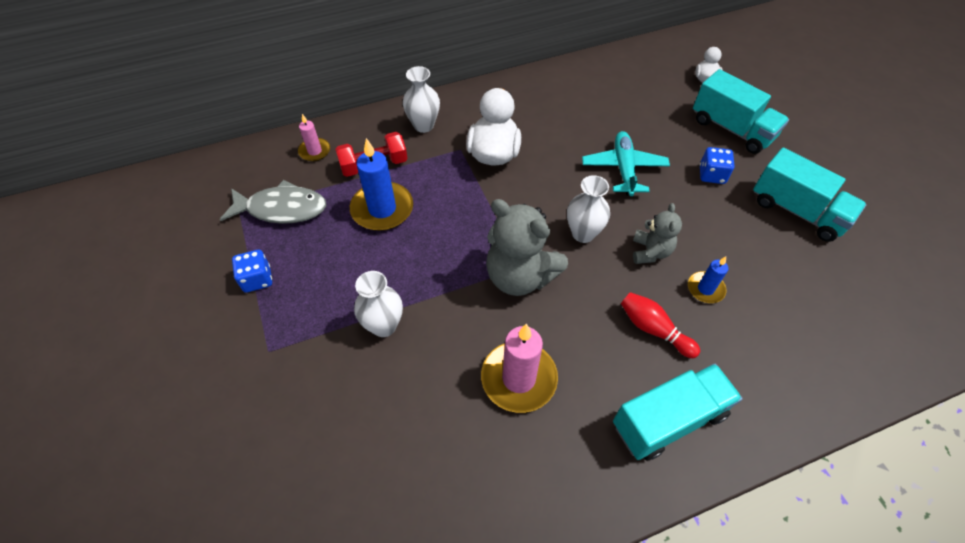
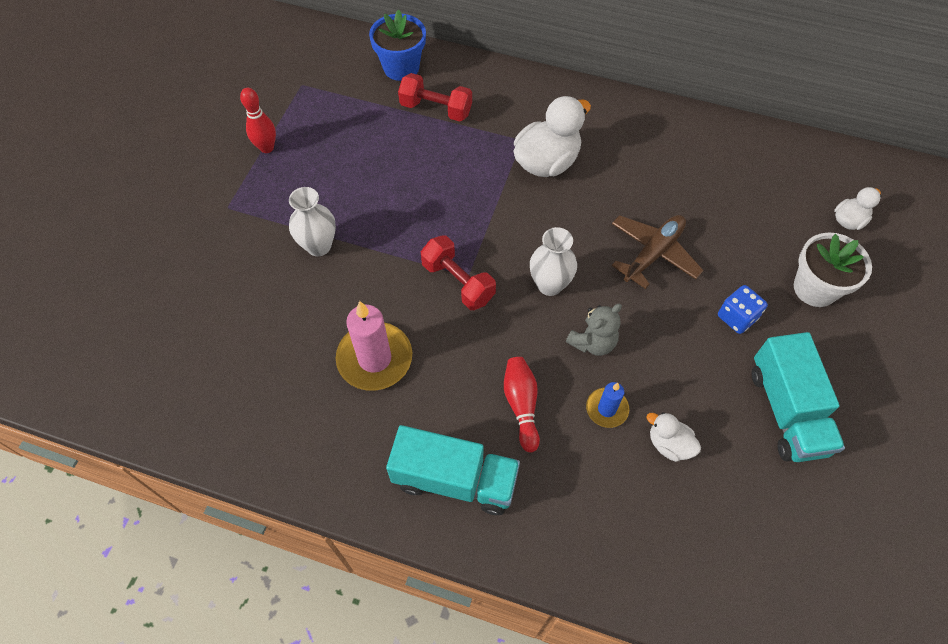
camera: 40 degrees right, 5 degrees up
grey fish [220,180,326,224] -> none
blue dice [232,250,272,293] -> red bowling pin [240,88,276,153]
pink candle [298,114,330,161] -> blue flower pot [369,10,426,81]
blue candle [350,138,413,231] -> none
white vase [403,66,440,133] -> none
grey teddy bear [486,199,568,296] -> red dumbbell [420,235,496,310]
turquoise plane [582,131,670,196] -> brown plane [612,215,704,289]
turquoise truck [693,69,789,154] -> white flower pot [794,232,872,307]
none -> white duck [646,412,701,462]

